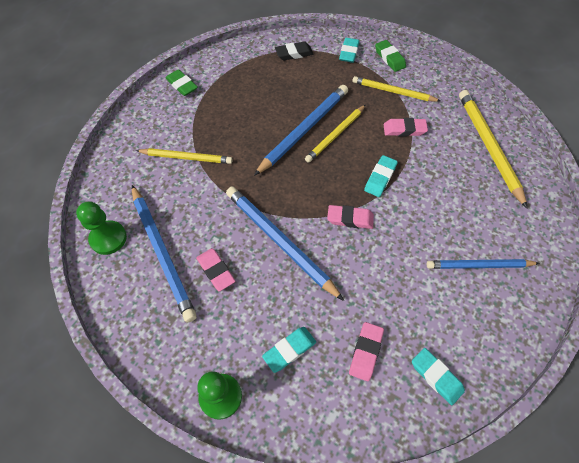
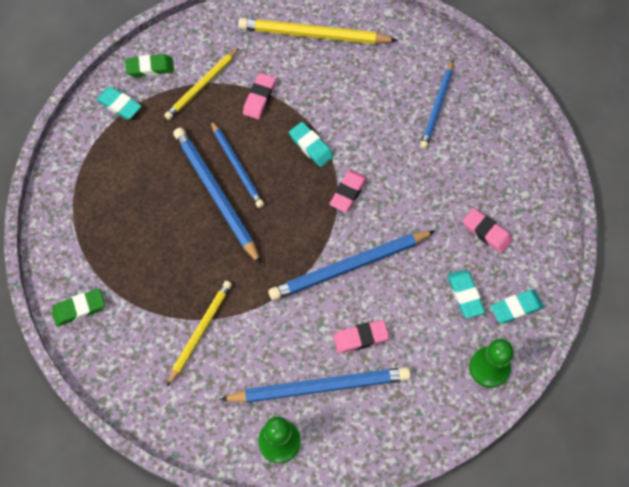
camera: 70 degrees left, 5 degrees up
black eraser [275,41,313,60] -> none
yellow pencil [305,105,366,163] -> blue pencil [210,120,264,208]
turquoise eraser [412,348,465,405] -> turquoise eraser moved to [491,290,544,324]

